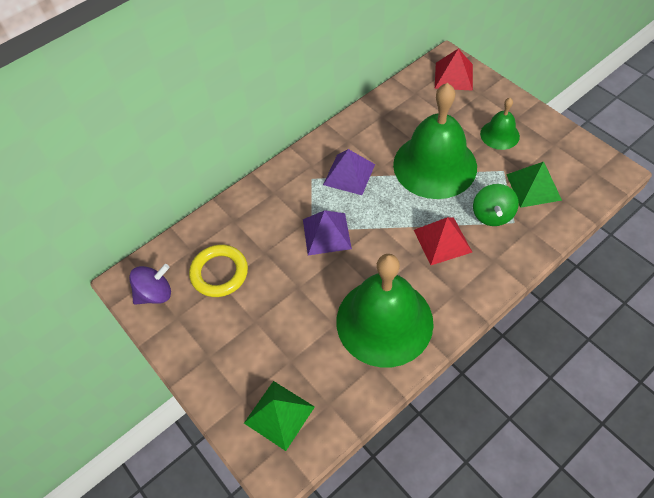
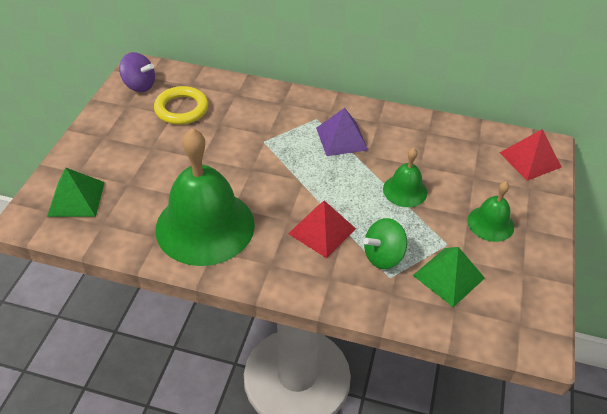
camera: 50 degrees right, 10 degrees down
purple pyramid [303,210,352,255] -> none
green bell [393,83,477,199] -> green bell [383,148,427,207], size x0.48

